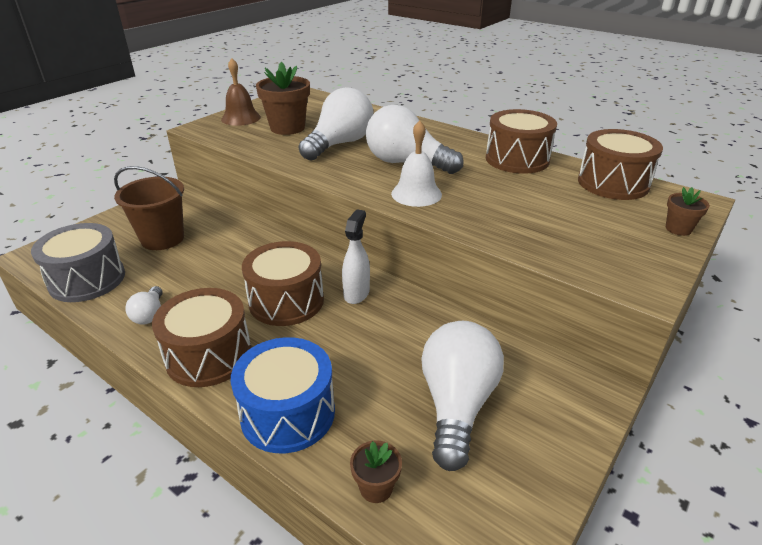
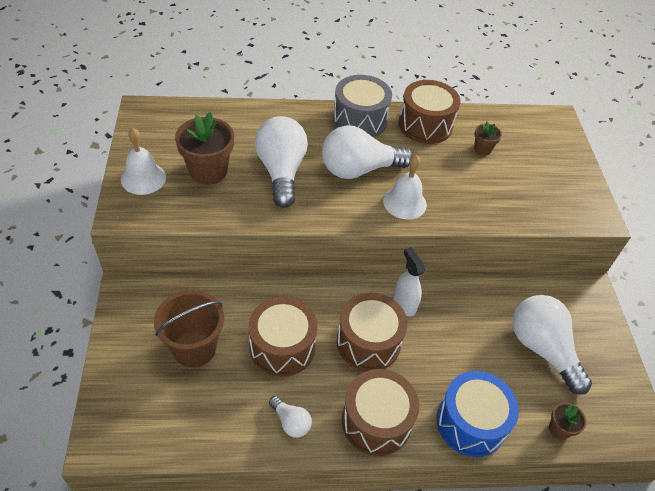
camera: 45 degrees left, 15 degrees up
grey drum [31,223,125,302] -> grey drum moved to [333,75,392,138]
brown bell [221,58,261,126] -> white bell [121,128,166,195]
brown drum [578,129,663,200] -> brown drum moved to [249,296,318,377]
brown flower pot [666,187,710,236] -> brown flower pot moved to [474,122,502,155]

